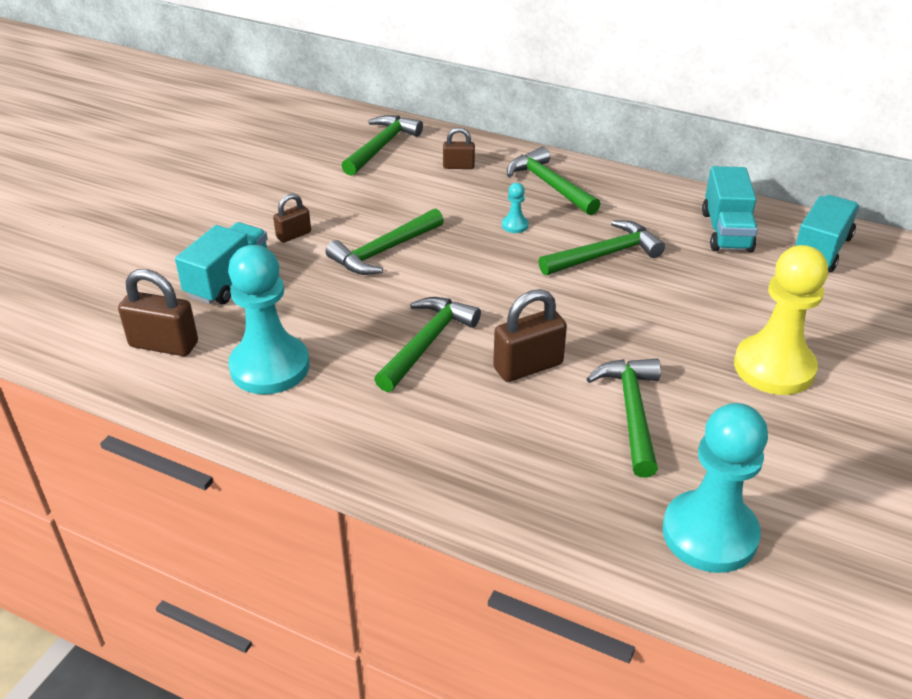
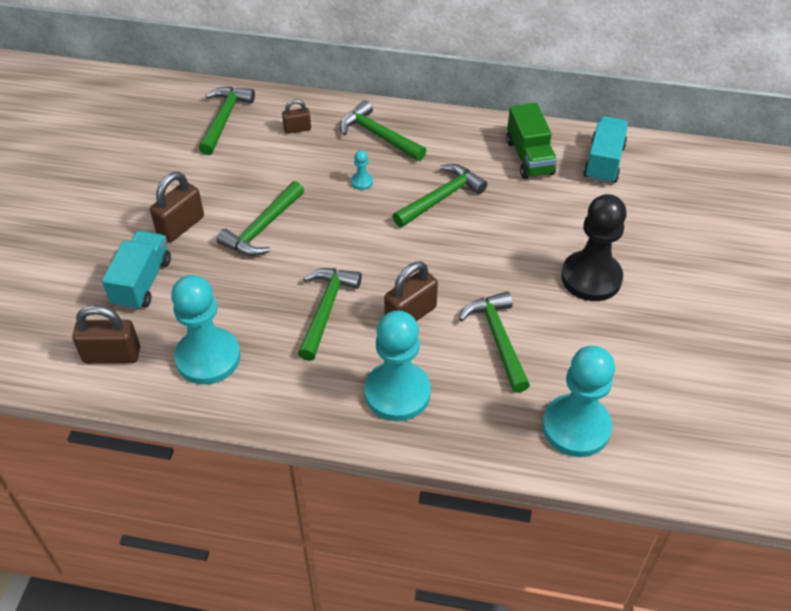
camera: 15 degrees left, 10 degrees up
brown padlock [273,193,311,243] -> brown padlock [150,172,204,242], size x1.70
turquoise truck [702,166,758,252] -> green truck [506,103,557,179]
yellow pawn [734,245,828,395] -> black pawn [561,194,627,301]
none -> turquoise pawn [364,311,431,421]

